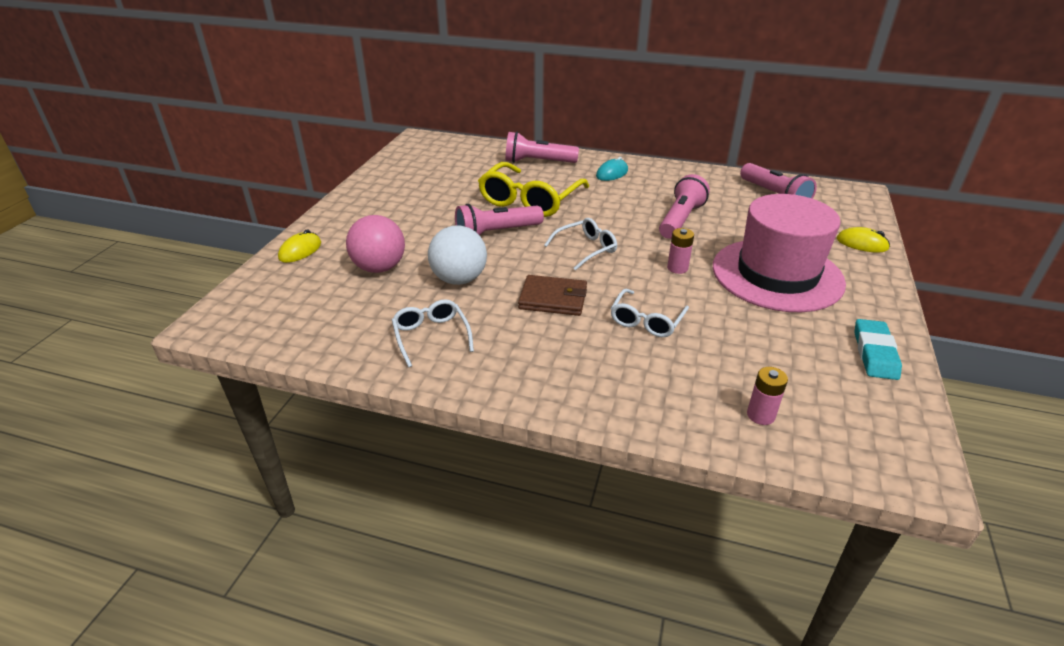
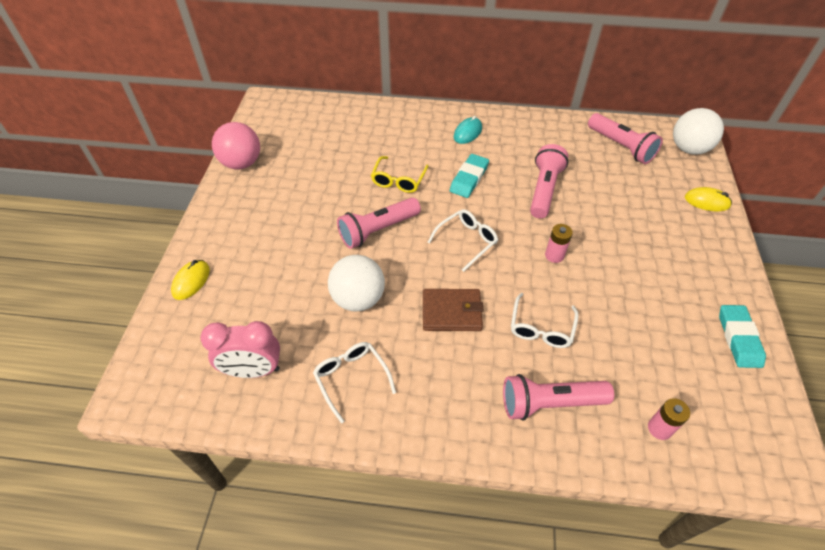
camera: 10 degrees left, 15 degrees up
pink ball [346,215,405,273] -> pink ball moved to [212,122,260,169]
yellow glasses [478,162,589,217] -> yellow glasses [371,156,428,193], size x0.56
pink flashlight [505,131,579,163] -> pink flashlight moved to [503,374,614,421]
pink hat [713,194,846,312] -> none
none -> pink clock [200,321,280,378]
none -> turquoise eraser [450,154,489,198]
none -> white ball [673,108,724,155]

